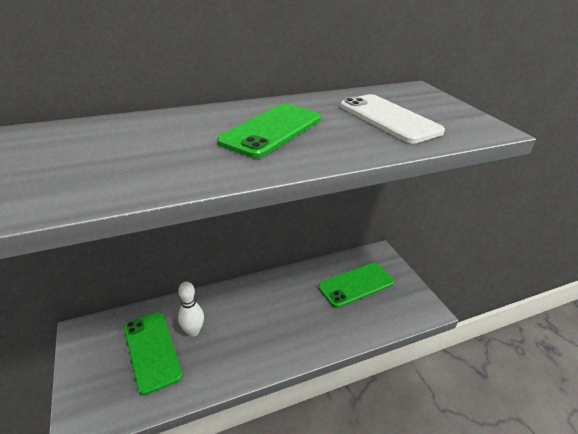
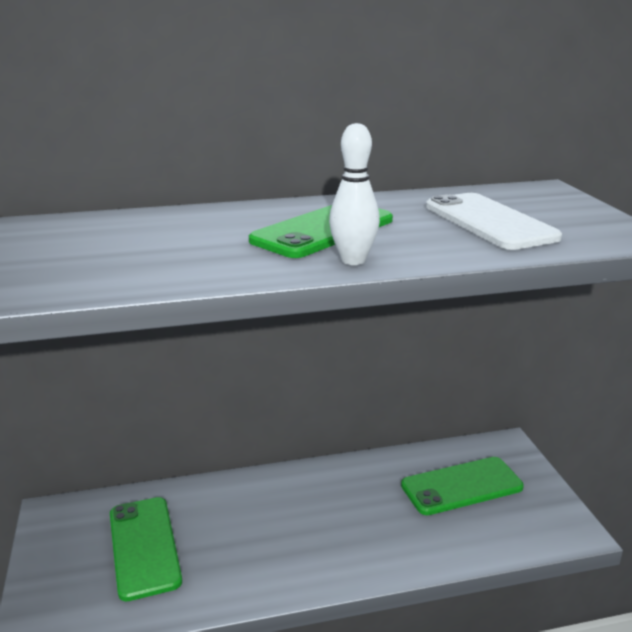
camera: 10 degrees right, 10 degrees down
white bowling pin [178,282,204,337] -> white bowling pin moved to [329,123,380,265]

